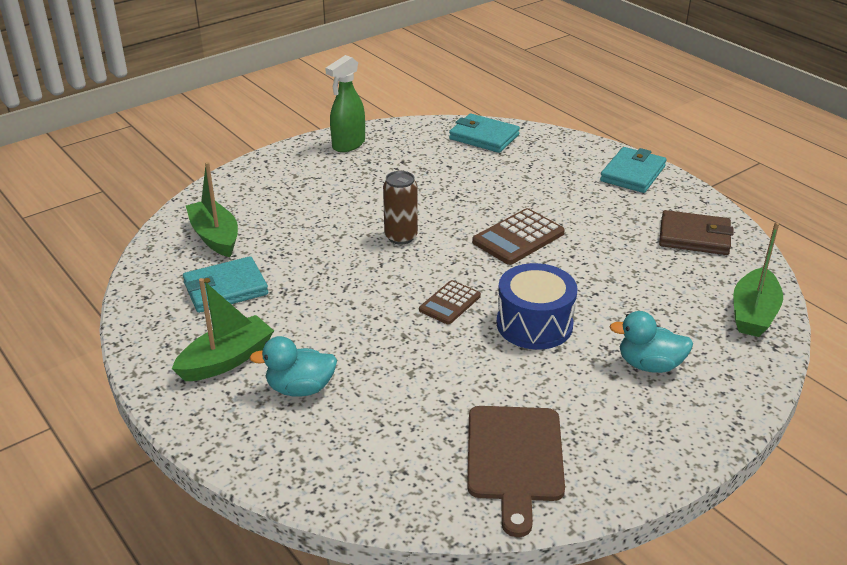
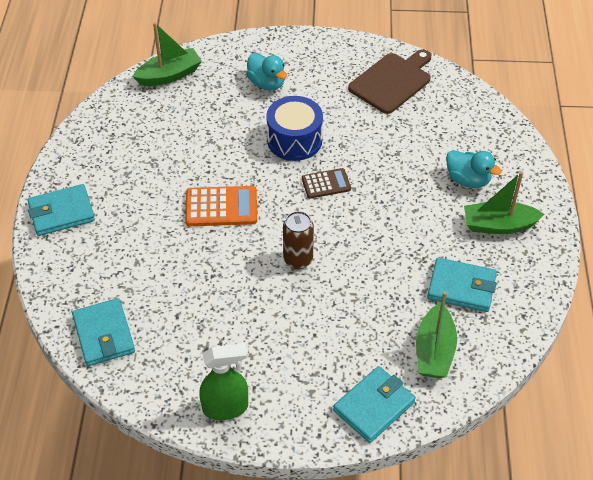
camera: 140 degrees left, 15 degrees up
brown calculator [472,208,565,265] -> orange calculator [185,186,257,226]
brown wallet [659,210,734,255] -> none
none -> turquoise wallet [333,366,416,443]

